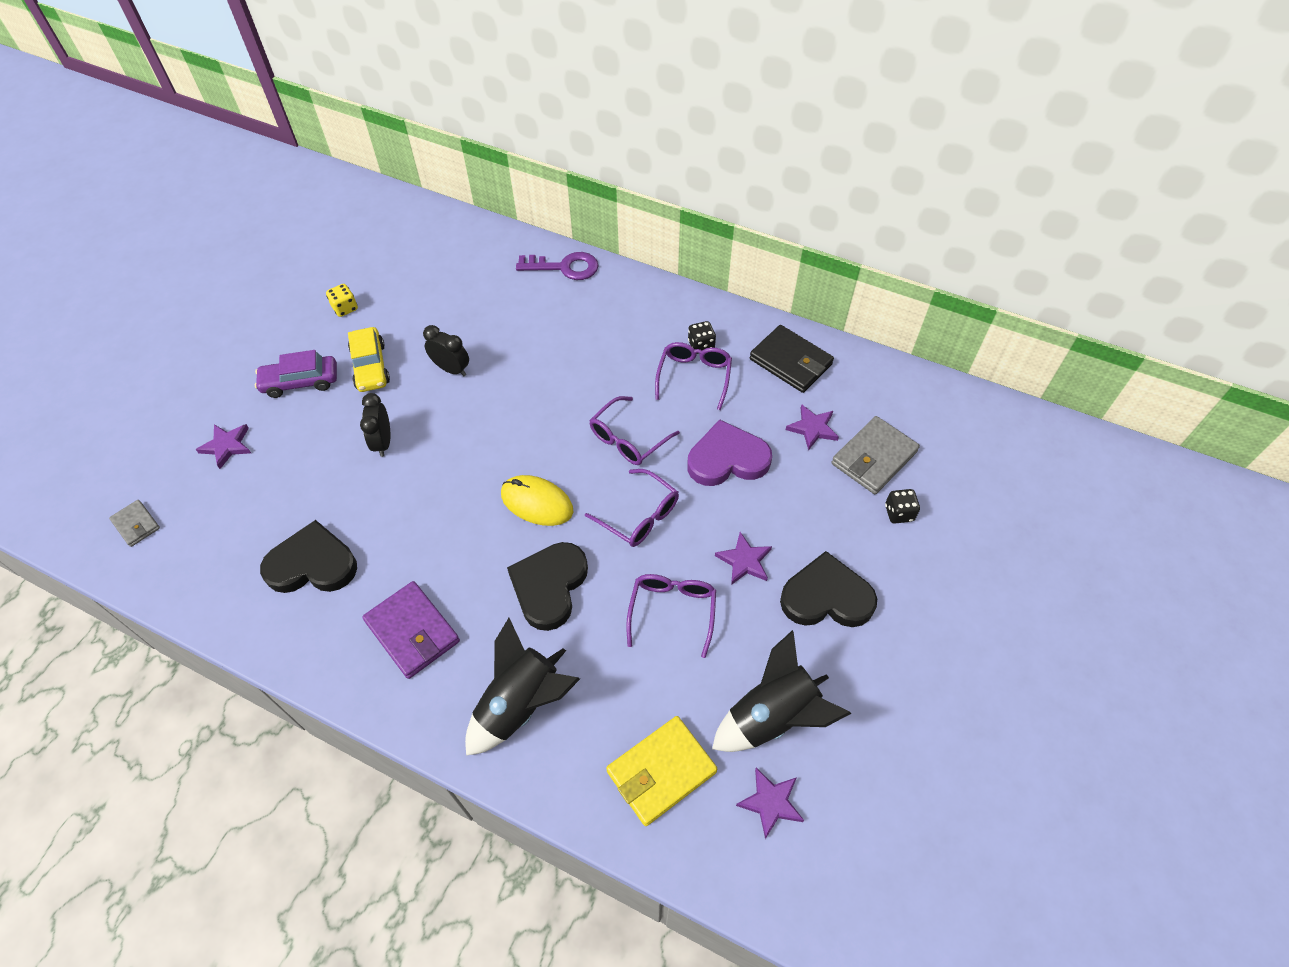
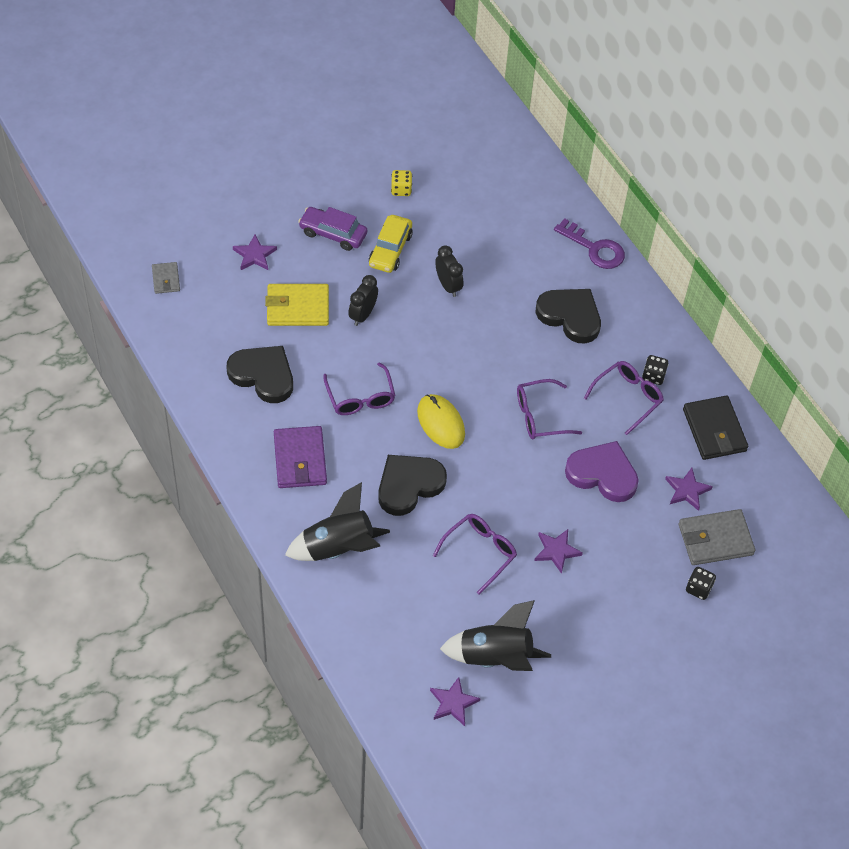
camera: 30 degrees right, 0 degrees up
purple glasses [585,469,679,547] -> purple glasses moved to [323,362,395,415]
yellow wallet [606,716,717,826] -> yellow wallet moved to [265,284,329,326]
black heart [780,551,877,627] -> black heart moved to [536,289,601,343]

